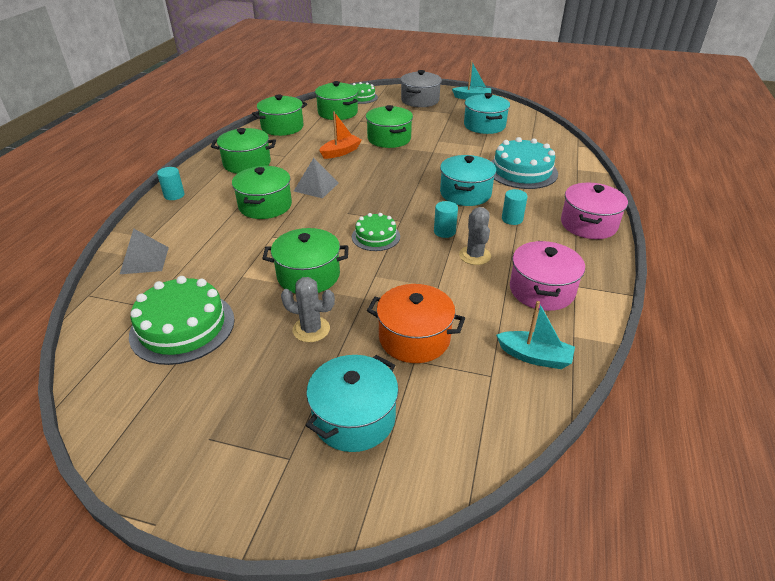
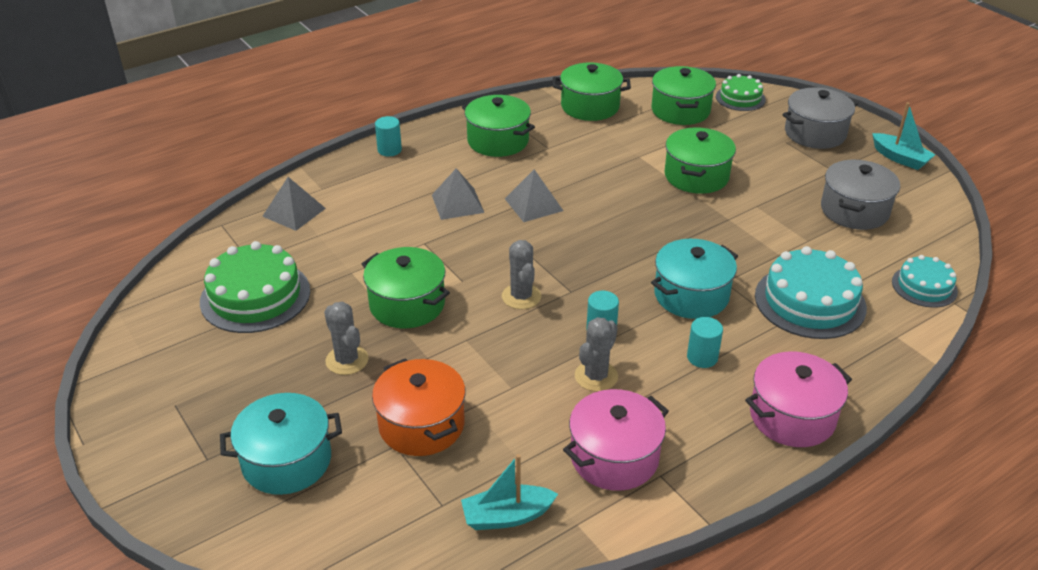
camera: 40 degrees right, 0 degrees up
green pot [232,166,292,219] -> grey pyramid [432,168,484,220]
orange boat [319,111,362,159] -> none
green cake [352,213,400,251] -> grey cactus [502,240,541,309]
turquoise pot [464,93,510,134] -> grey pot [821,160,900,230]
turquoise boat [496,301,575,369] -> turquoise boat turned 105 degrees clockwise [461,454,558,530]
none -> turquoise cake [892,255,958,308]

